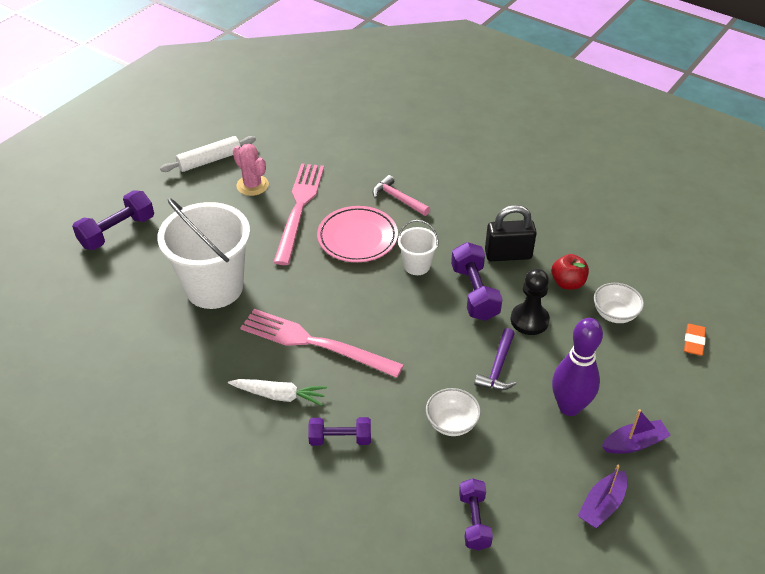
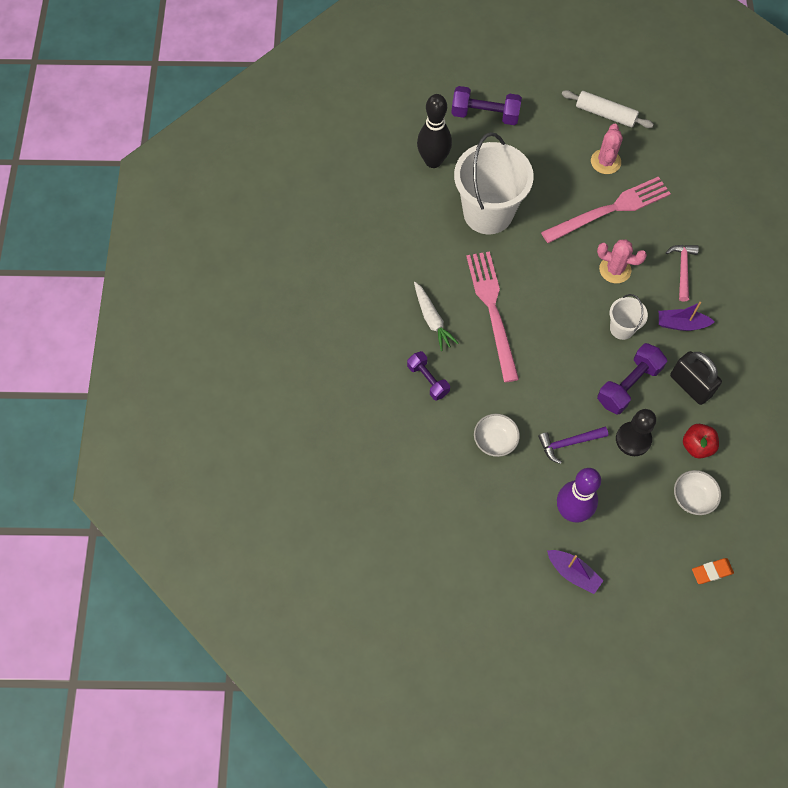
camera: 55 degrees right, 20 degrees up
pink plate [317,206,398,262] -> pink cactus [597,239,647,283]
purple dumbbell [459,478,493,550] -> none
purple boat [578,465,628,528] -> purple boat moved to [659,302,715,331]
none -> black bowling pin [417,94,452,168]

